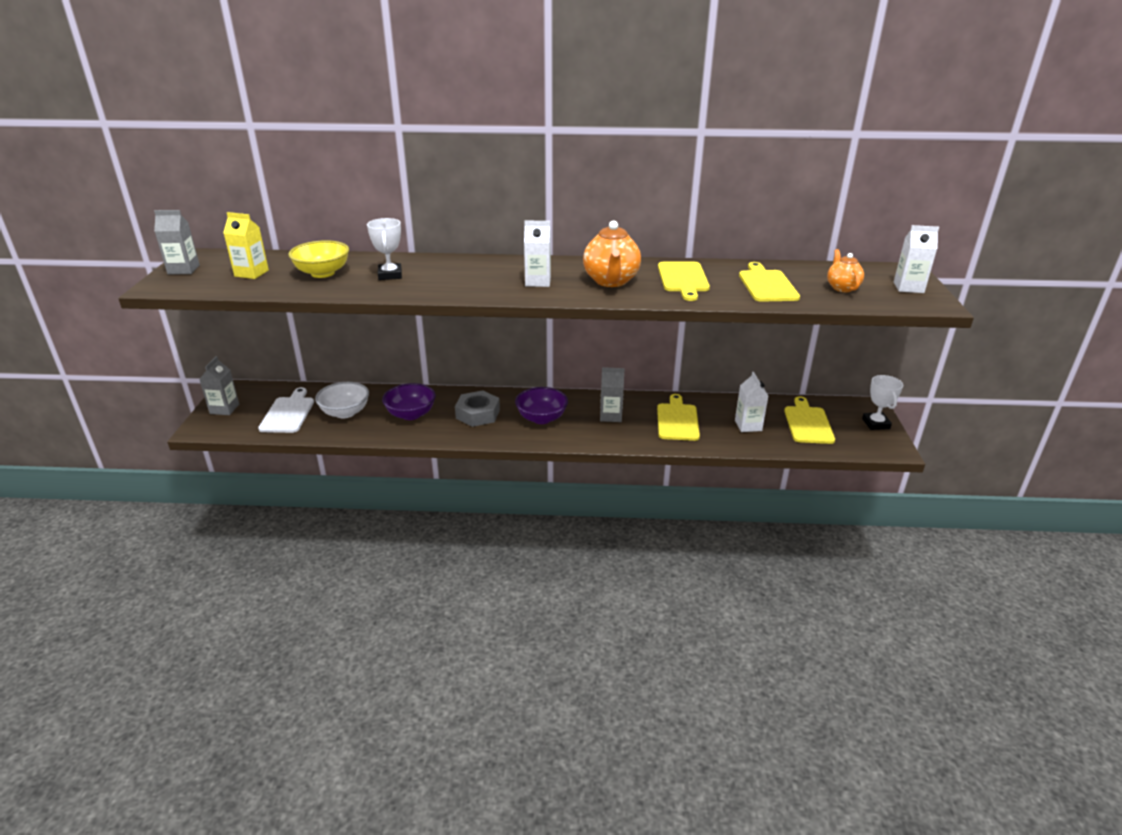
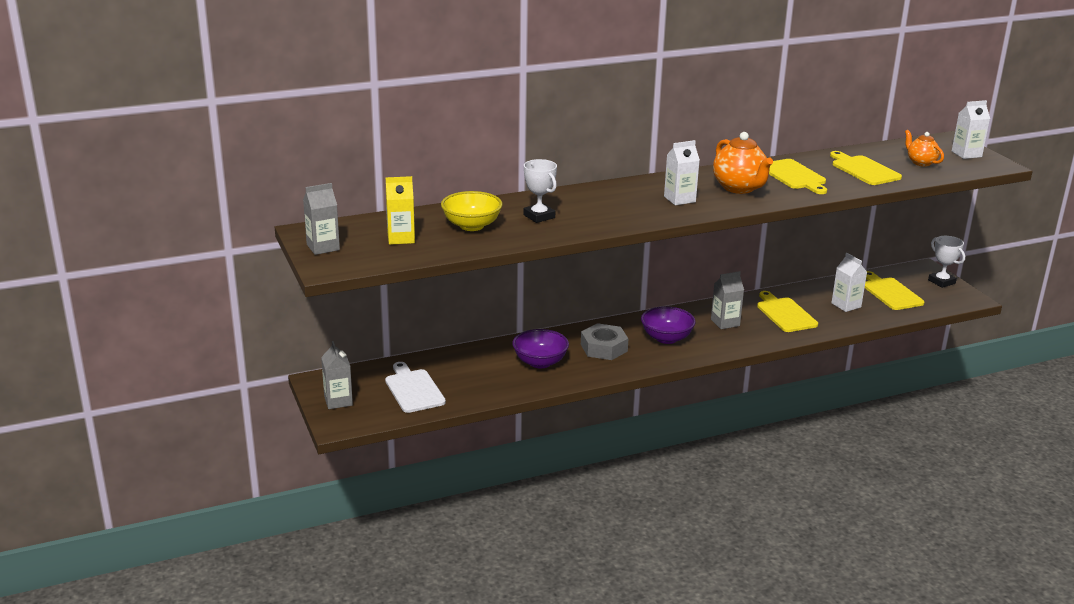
camera: 25 degrees left, 5 degrees down
white bowl [315,382,369,419] -> none

